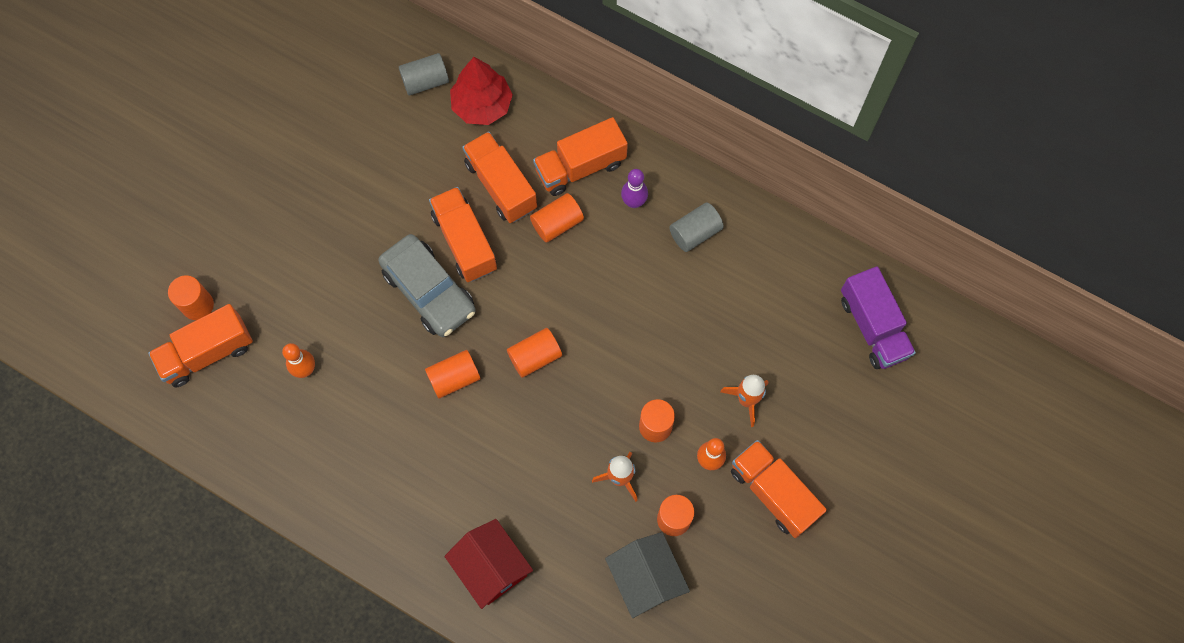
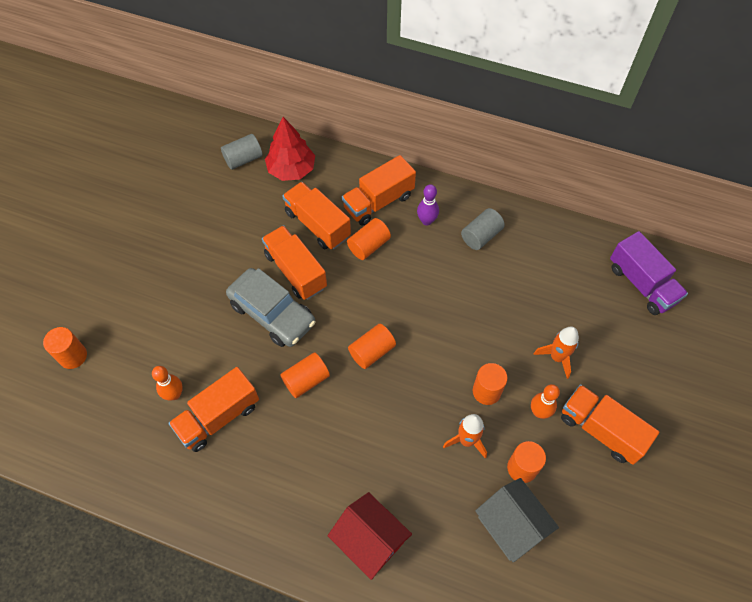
camera: 10 degrees left, 10 degrees down
orange truck [148,304,253,387] -> orange truck moved to [169,367,259,452]

